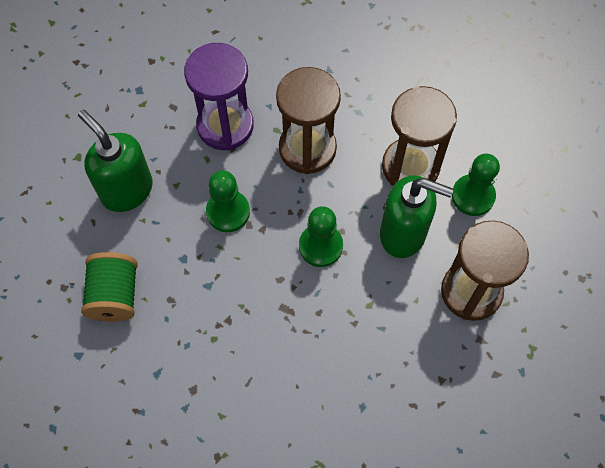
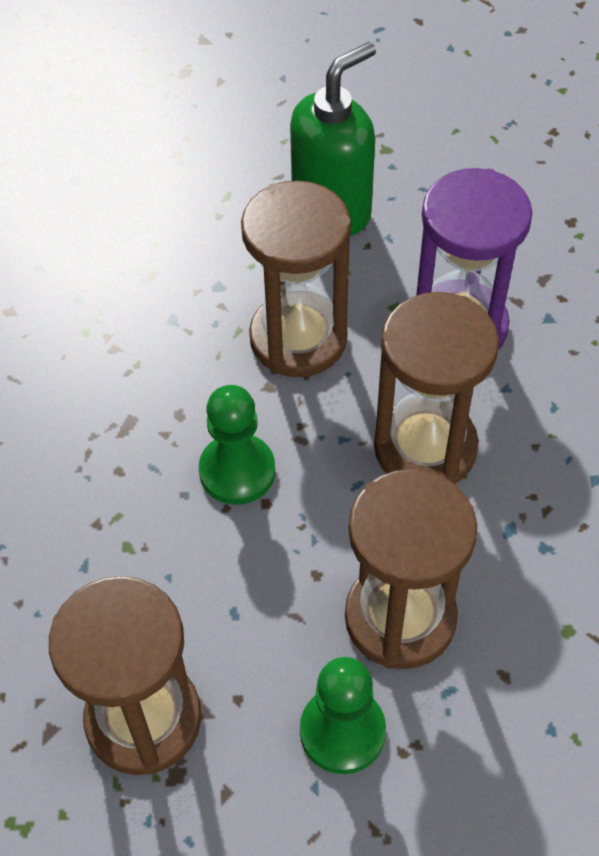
camera: 90 degrees right, 10 degrees down
green spool [81,252,138,322] -> none
green pawn [206,170,250,232] -> brown hourglass [241,180,351,377]
green soap dispenser [380,175,454,258] -> none

